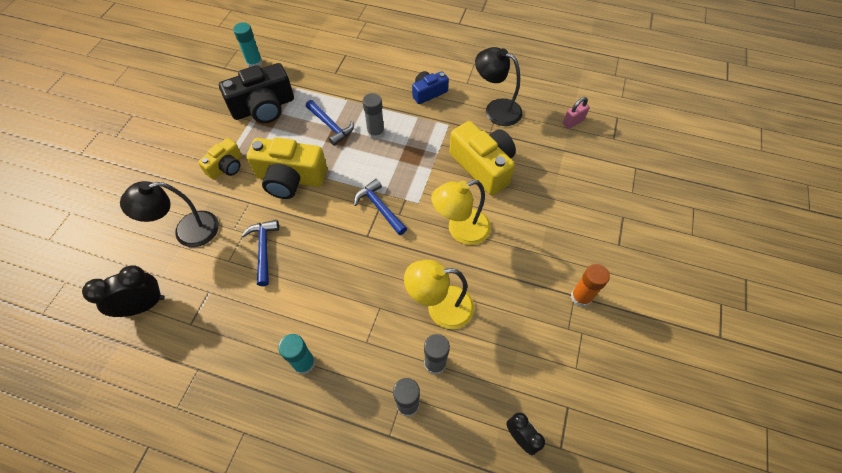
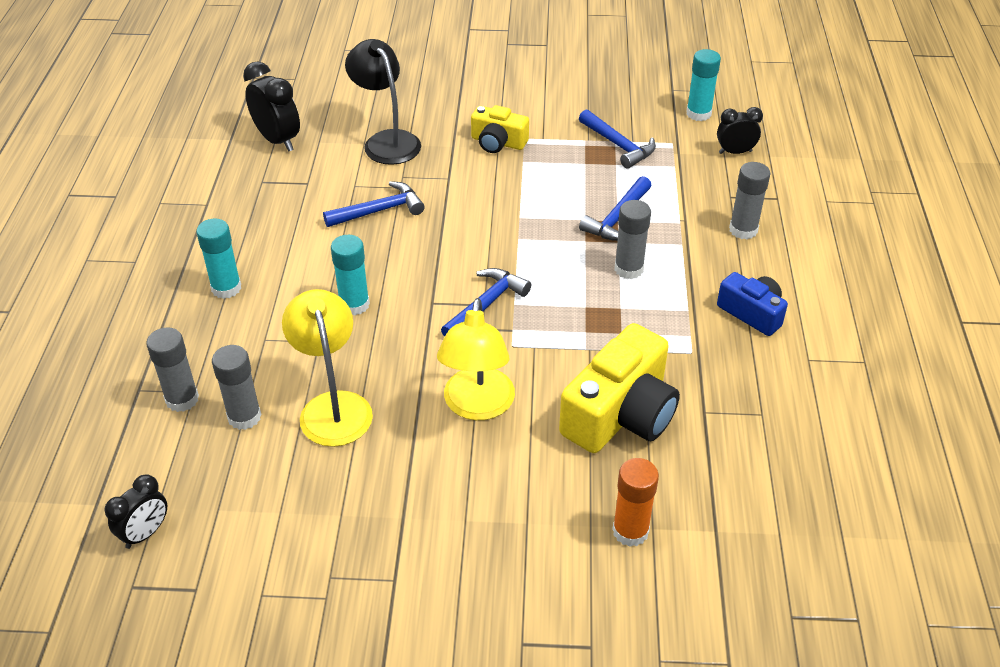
camera: 75 degrees right, 15 degrees down
black camera [219,63,294,123] -> blue hammer [579,109,656,169]
yellow camera [247,137,327,199] -> none
yellow lamp [431,180,491,245] -> yellow lamp turned 135 degrees counterclockwise [437,298,515,420]
black lamp [475,47,522,126] -> none
pink padlock [563,97,590,129] -> none
orange glue stick [571,264,610,307] -> orange glue stick moved to [612,458,659,547]
none -> turquoise glue stick [331,235,370,315]
none -> black clock [717,107,763,154]
none -> grey glue stick [729,162,770,239]

